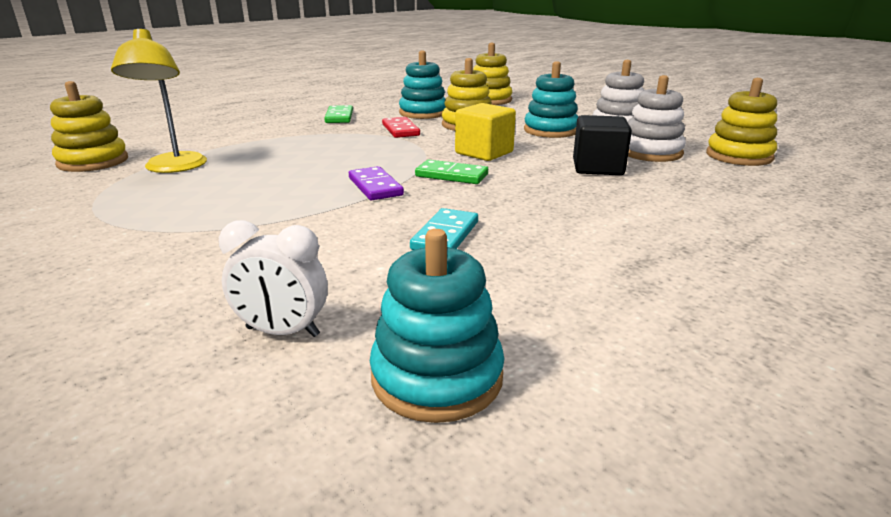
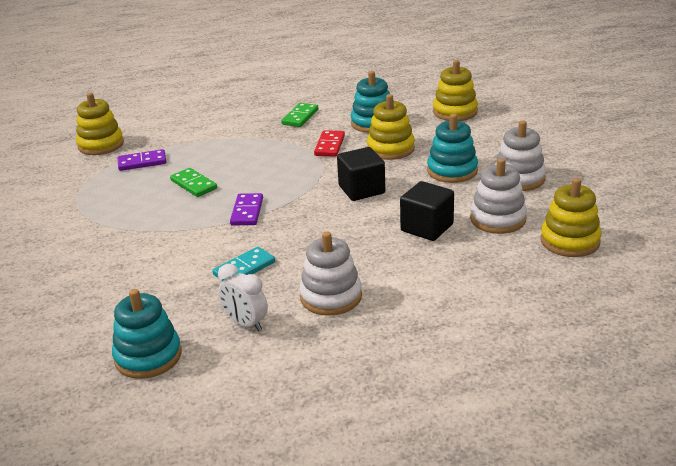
camera: 30 degrees right, 5 degrees up
yellow lamp [111,29,207,173] -> purple domino [118,149,166,171]
white clock [219,220,328,337] -> white clock moved to [218,264,268,331]
green domino [415,160,488,184] -> green domino moved to [170,168,217,197]
yellow cube [455,103,516,161] -> black cube [337,147,385,201]
none -> white stacking toy [299,231,362,316]

